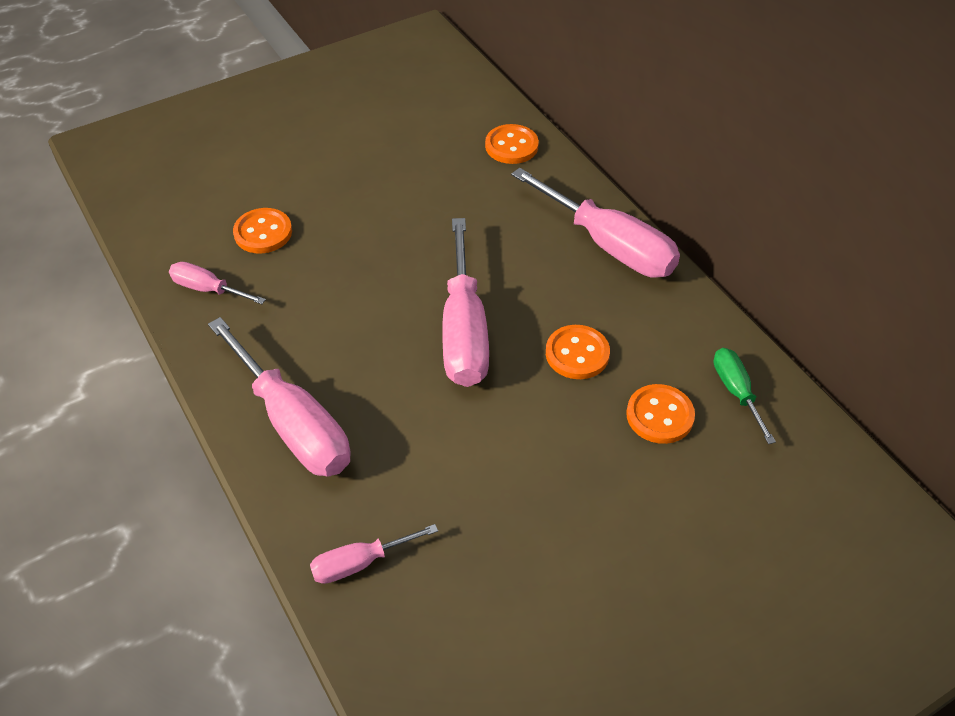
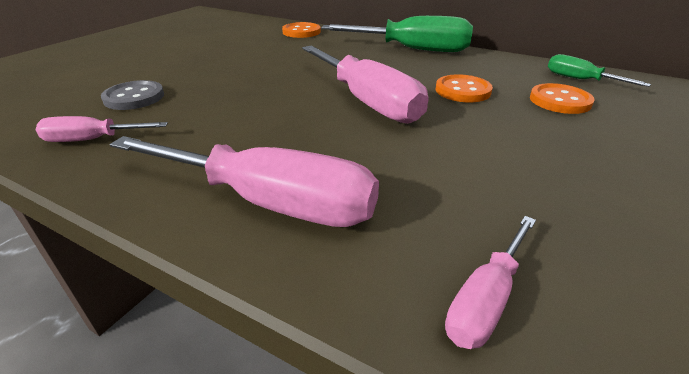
camera: 30 degrees left, 15 degrees down
orange button [233,208,292,253] -> grey button [101,80,164,110]
pink screwdriver [511,168,680,278] -> green screwdriver [321,16,473,52]

